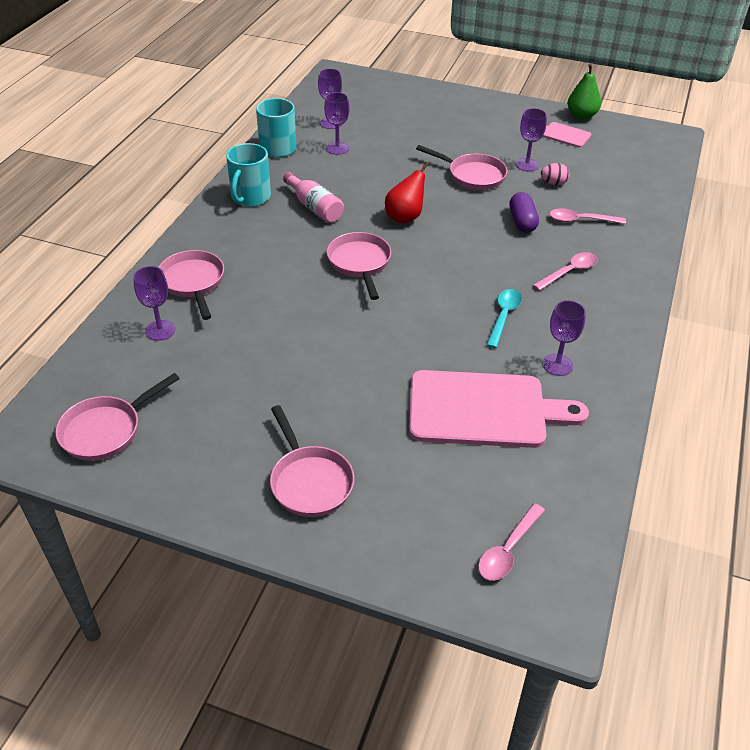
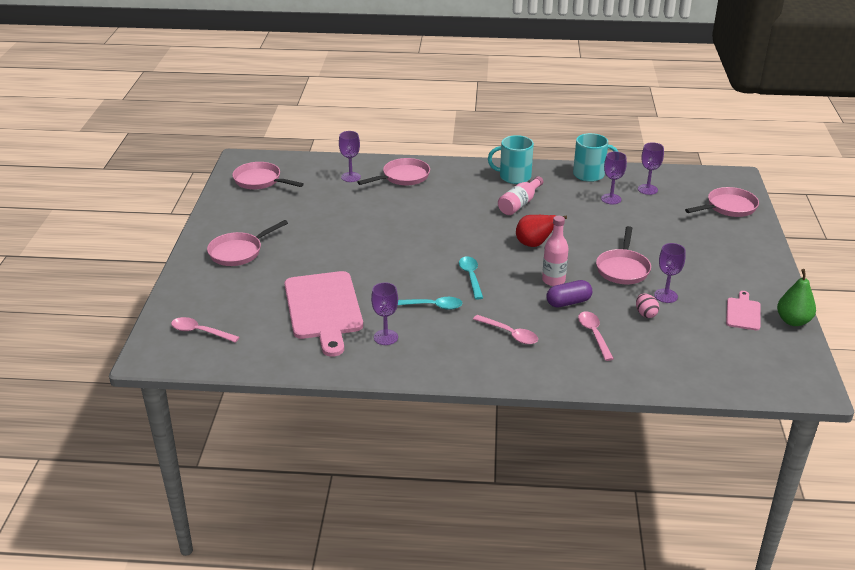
camera: 75 degrees right, 10 degrees down
pink pan [327,232,391,300] -> pink pan moved to [685,187,759,217]
none -> turquoise spoon [459,256,483,300]
none -> pink bottle [542,216,569,286]

